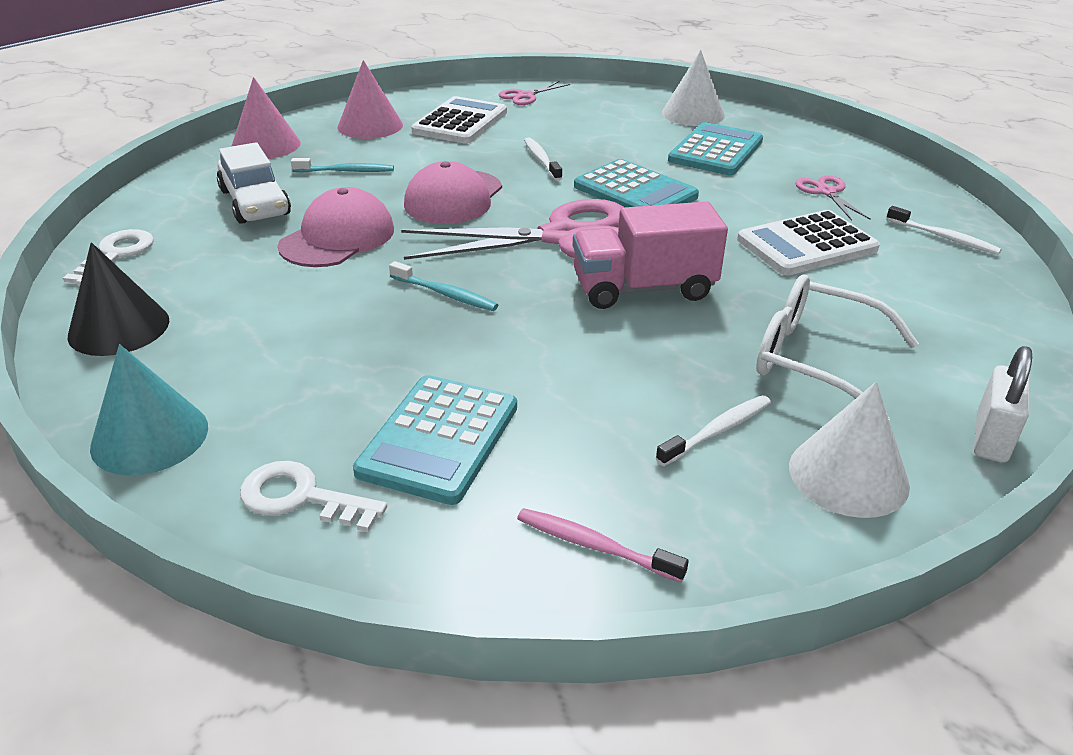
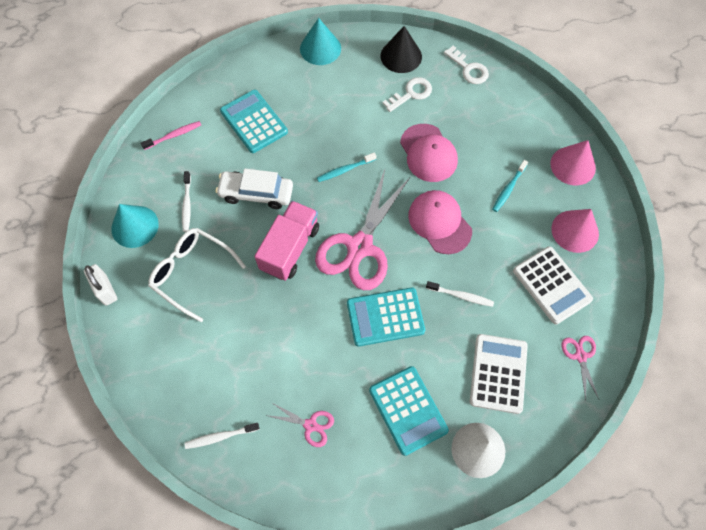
camera: 125 degrees right, 30 degrees up
white car [217,142,291,224] -> white car moved to [216,169,293,209]
white key [240,461,387,532] -> white key moved to [382,78,432,112]
white calculator [737,210,880,275] -> white calculator moved to [470,334,528,414]
white glasses [756,274,919,420] -> white glasses turned 120 degrees counterclockwise [148,228,246,322]
white cone [789,382,910,518] -> turquoise cone [111,204,159,248]

